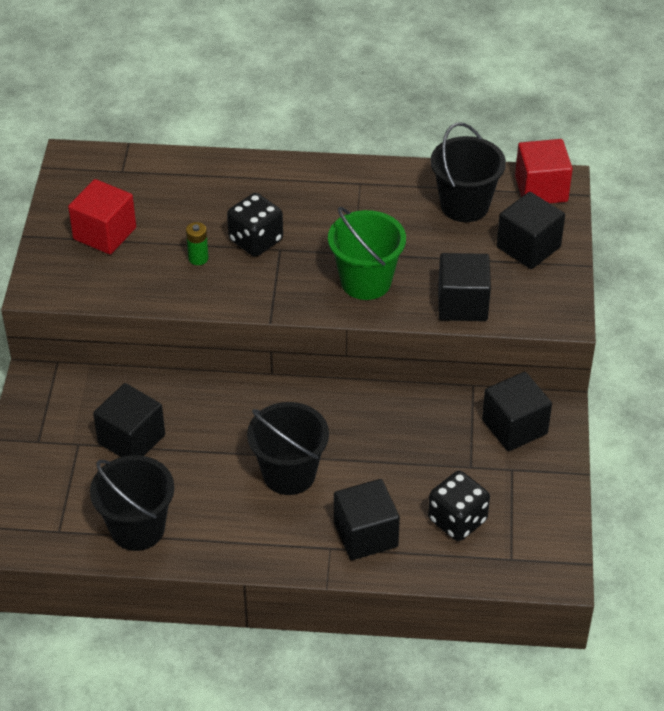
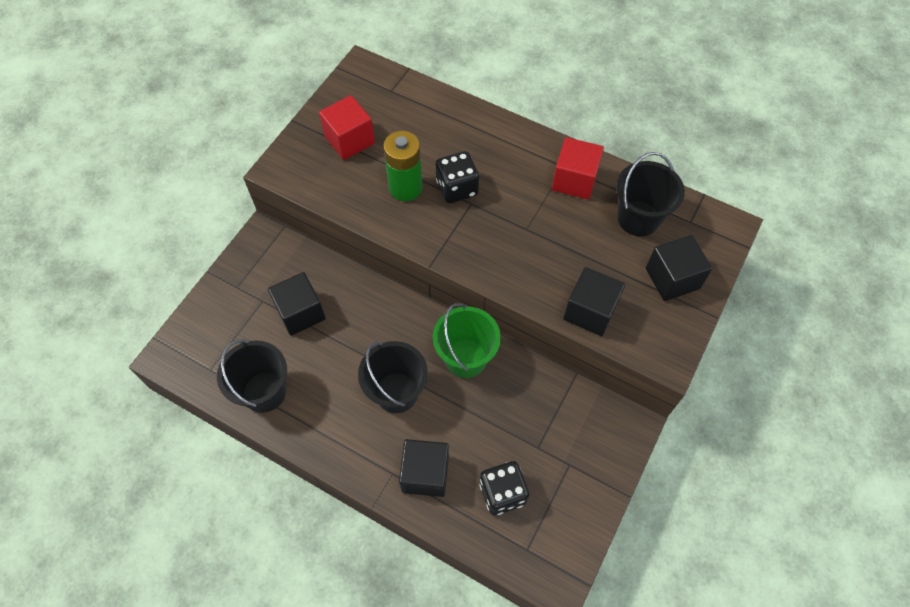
camera: 25 degrees right, 15 degrees up
green battery [186,222,209,265] -> green battery [383,131,423,201], size x2.01
green bucket [328,207,406,300] -> green bucket moved to [433,303,501,378]
black cube [482,372,552,451] -> none
red cube [515,139,573,203] -> red cube moved to [552,137,604,199]

